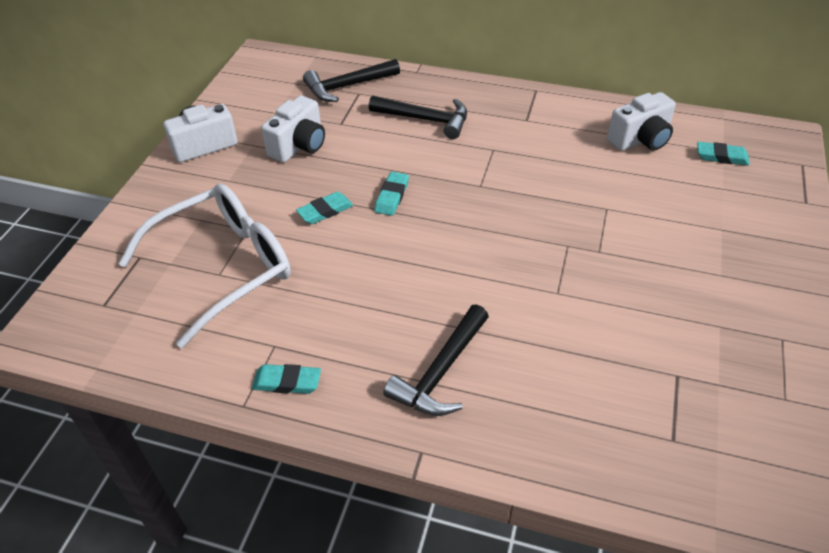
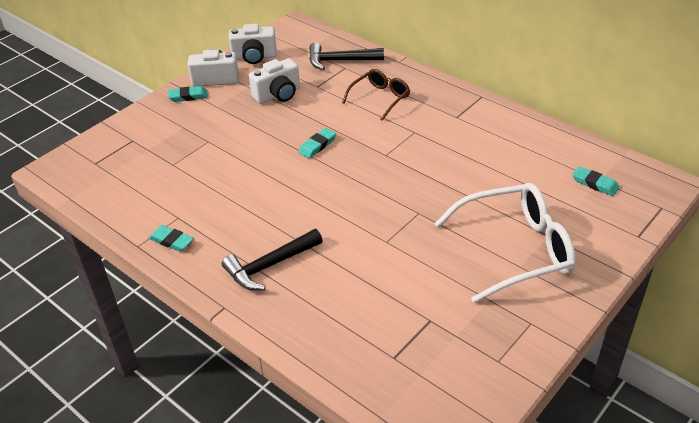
camera: 25 degrees right, 5 degrees down
white glasses [118,184,291,348] -> white glasses moved to [435,183,576,303]
turquoise eraser [296,192,353,224] -> turquoise eraser moved to [168,86,208,102]
black hammer [369,95,467,139] -> brown glasses [342,69,410,121]
white camera [607,92,676,151] -> white camera moved to [229,24,277,64]

